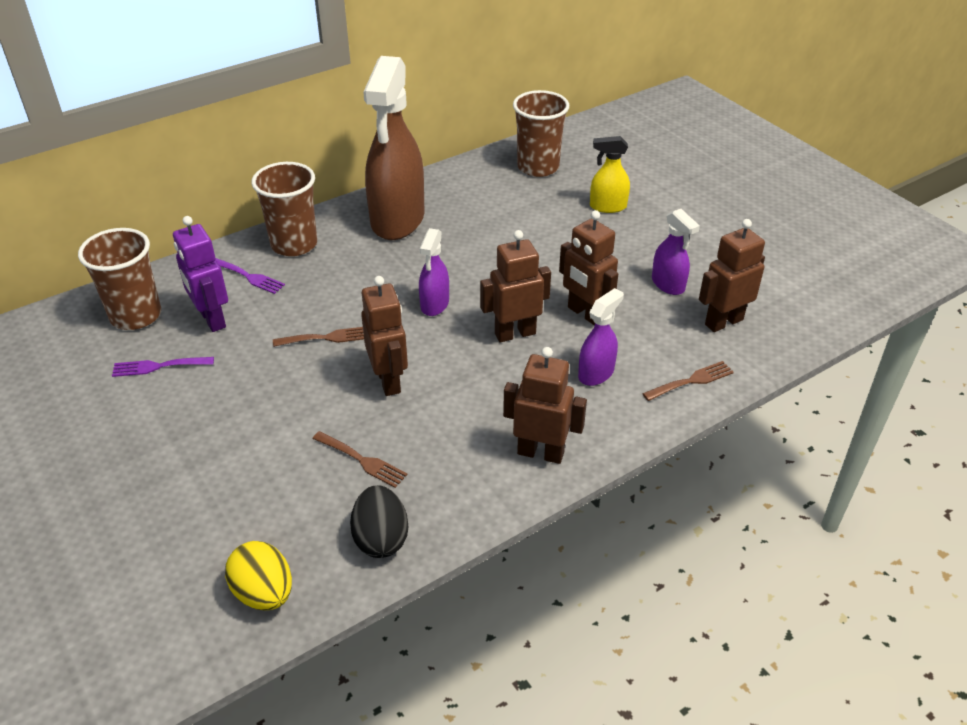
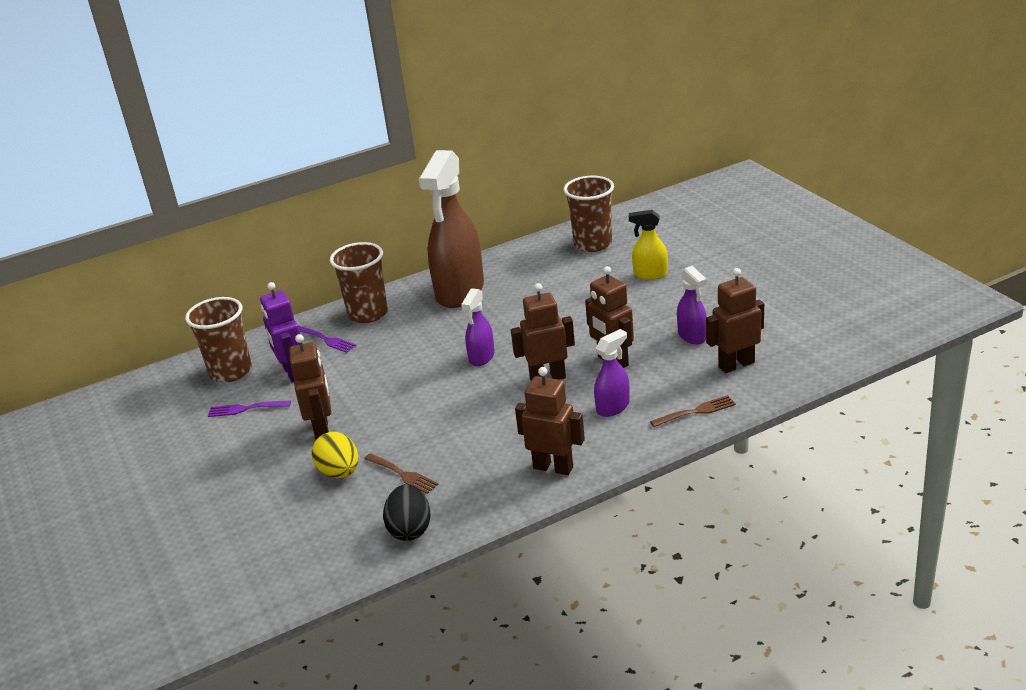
camera: 10 degrees right, 10 degrees down
yellow egg [225,541,292,610] -> yellow egg moved to [312,432,358,478]
brown fork [273,327,364,347] -> none
brown robot [361,276,408,396] -> brown robot moved to [289,334,331,439]

